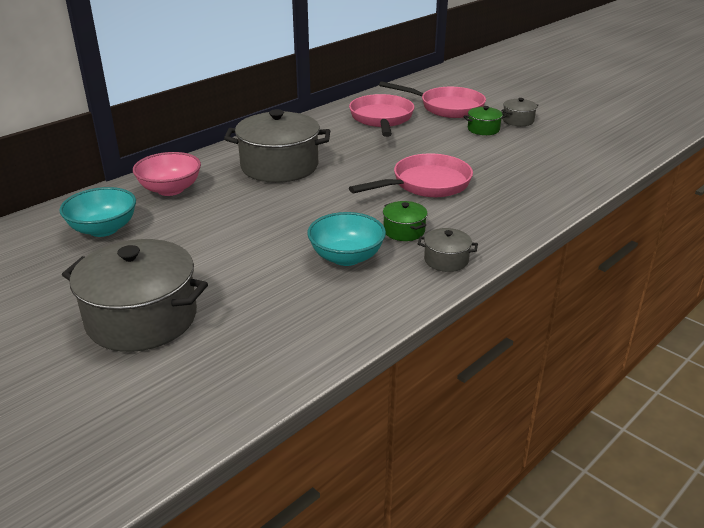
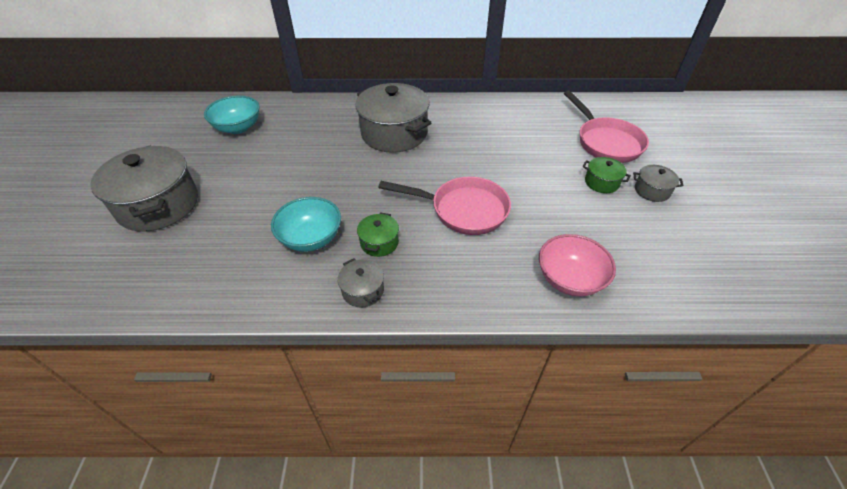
camera: 45 degrees right, 15 degrees up
pink bowl [133,152,201,196] -> pink bowl moved to [539,234,616,297]
pink pan [349,94,414,137] -> none

